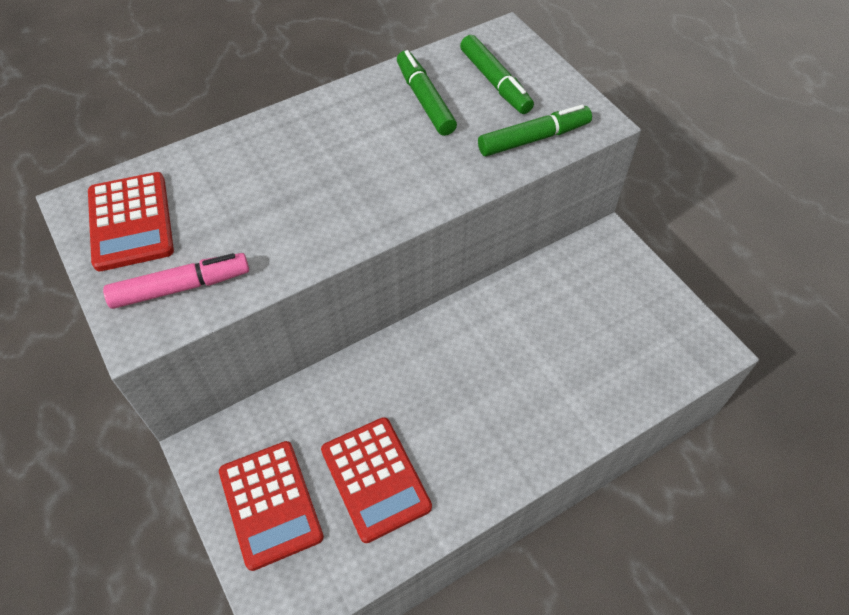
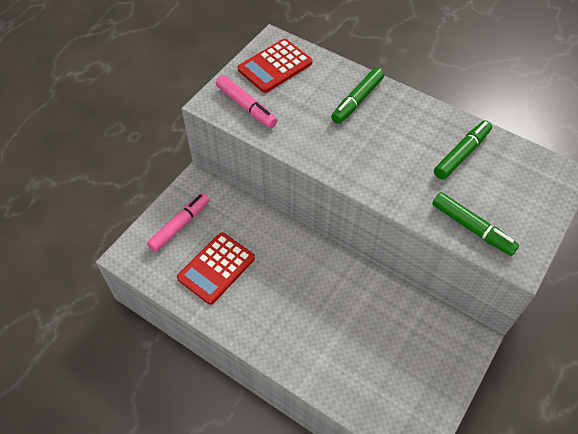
camera: 65 degrees right, 0 degrees up
red calculator [219,441,324,571] -> pink marker [147,193,209,252]
green marker [460,35,534,114] -> green marker moved to [331,67,384,124]

